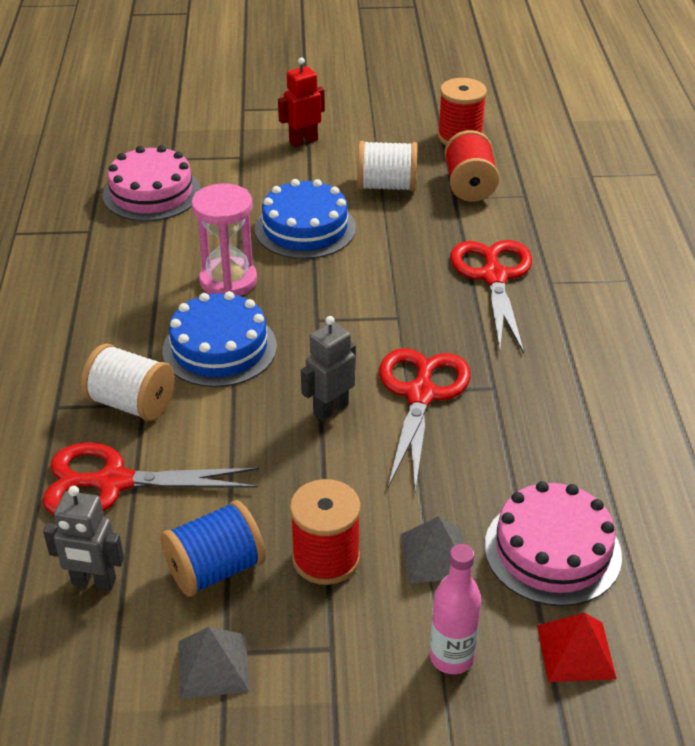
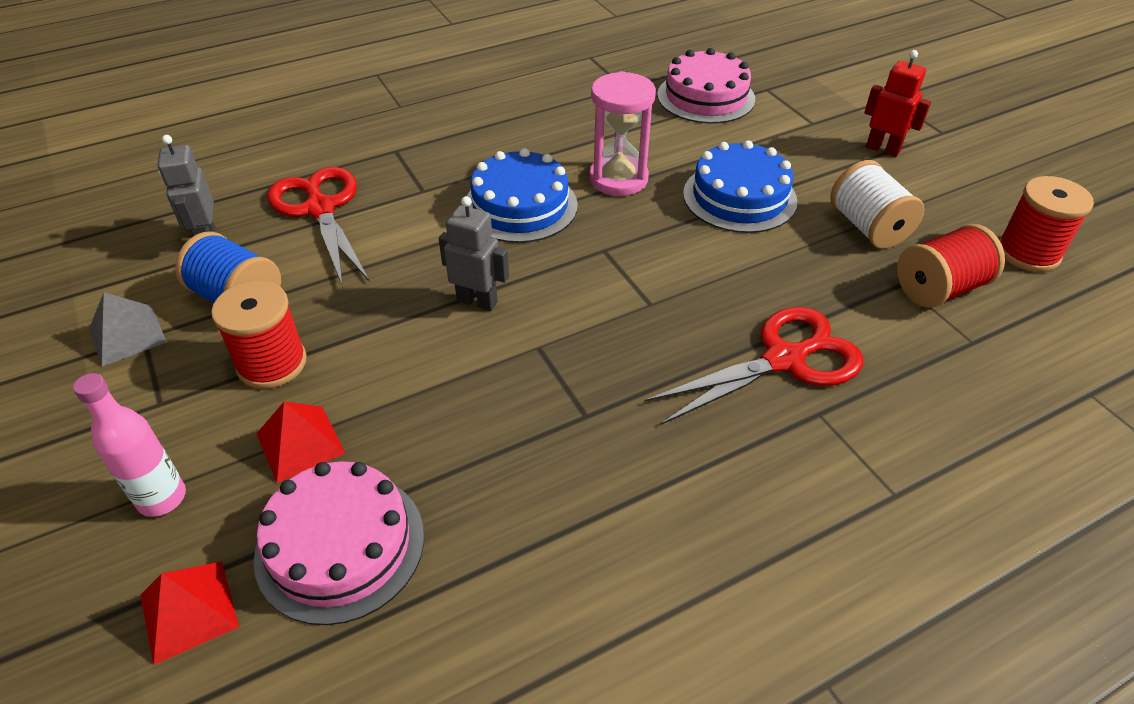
camera: 65 degrees right, 5 degrees up
white spool [81,344,175,421] -> none
red scissors [379,348,471,491] -> none
grey pyramid [401,516,472,583] -> red pyramid [257,401,346,483]

